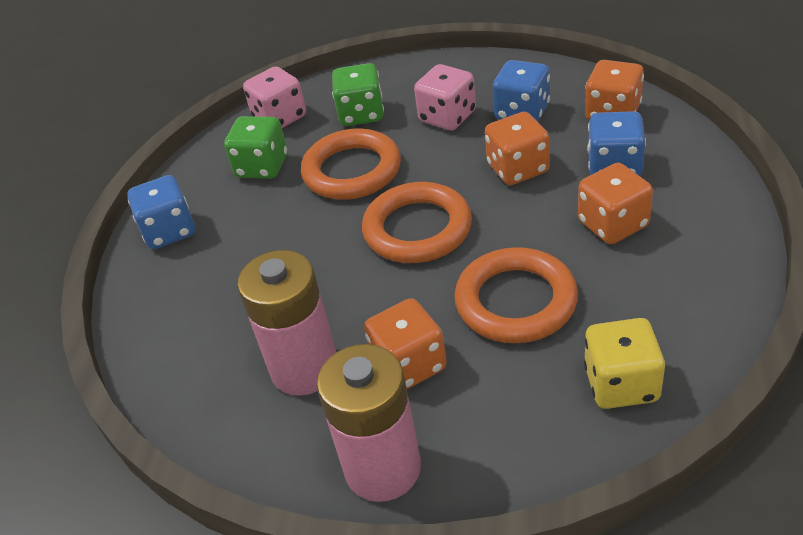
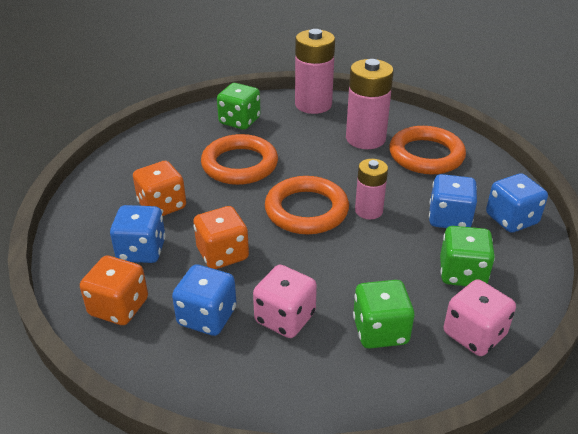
camera: 170 degrees right, 5 degrees down
orange ring [301,129,401,200] -> orange ring moved to [389,126,466,174]
orange dice [364,298,447,389] -> none
yellow dice [584,318,665,409] -> none
none -> green dice [217,83,261,130]
none -> pink battery [355,159,388,219]
none -> blue dice [429,174,477,228]

